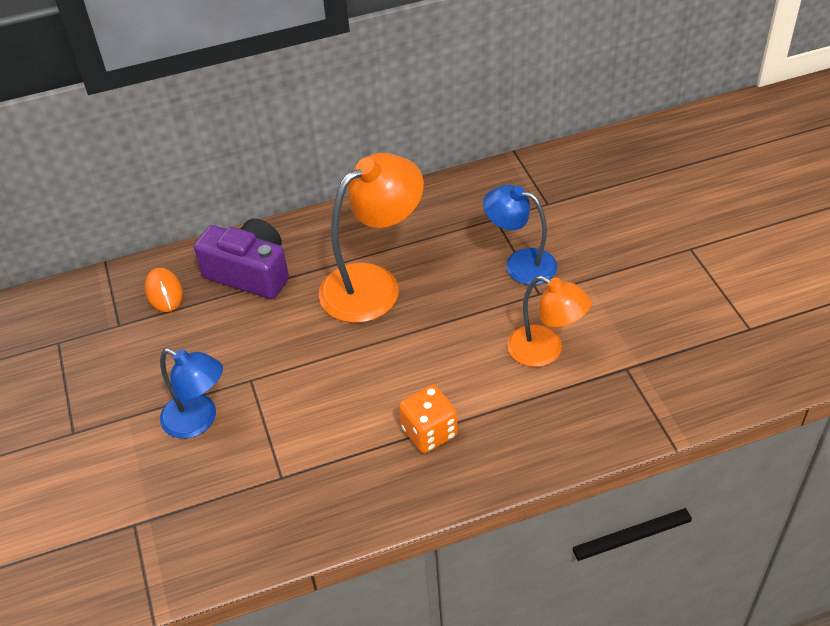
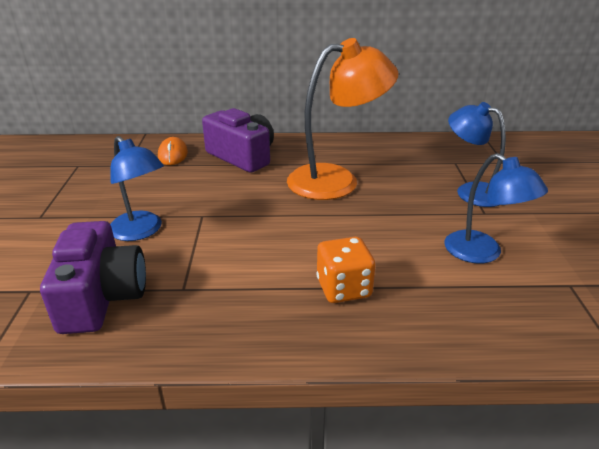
camera: 15 degrees right, 15 degrees down
orange lamp [507,276,591,367] -> blue lamp [444,153,548,263]
none -> purple camera [40,221,146,334]

